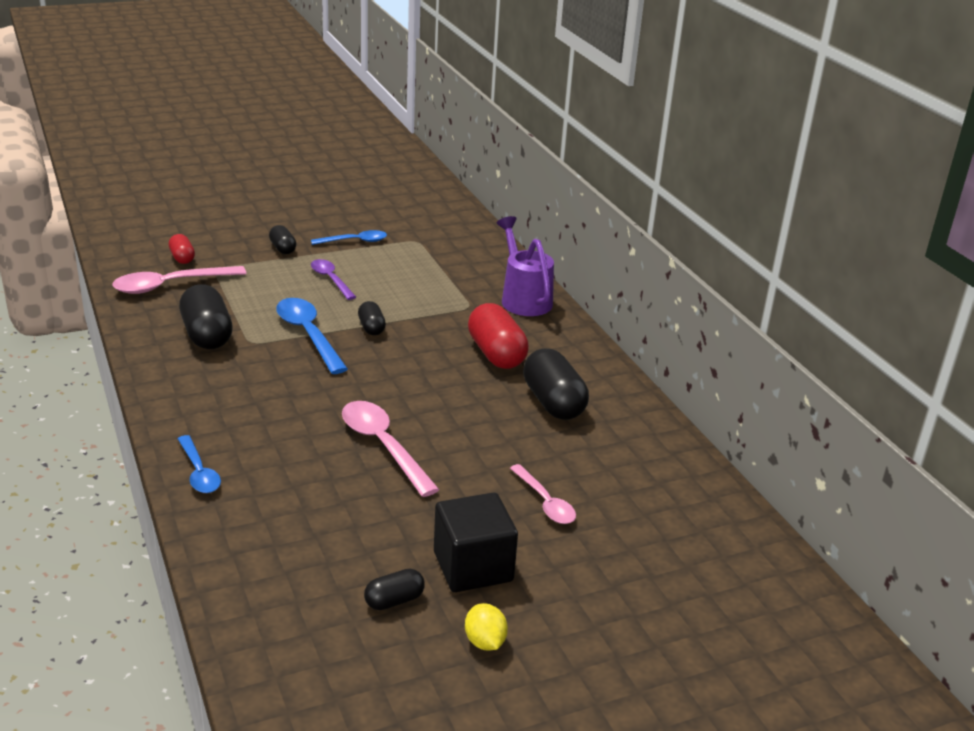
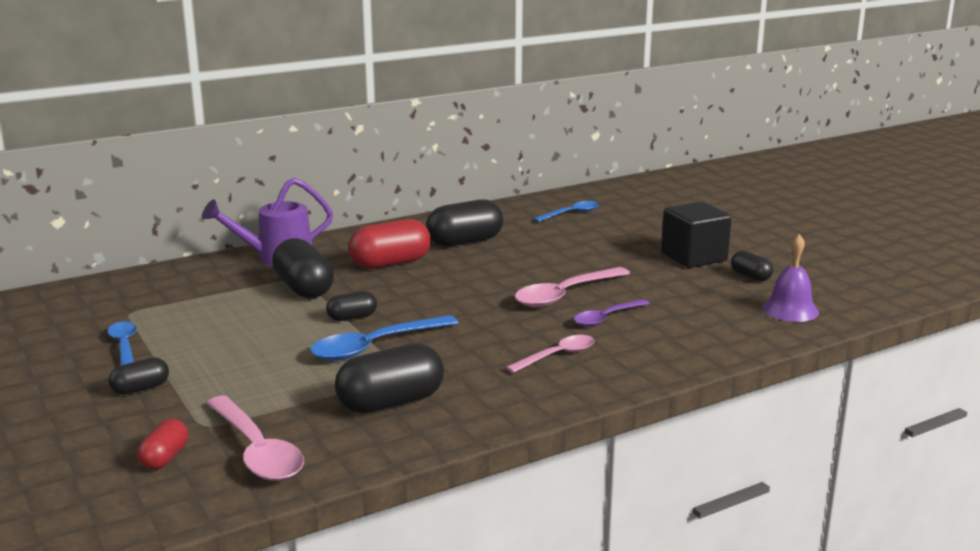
camera: 95 degrees left, 10 degrees down
red capsule [169,234,195,264] -> red capsule turned 45 degrees counterclockwise [137,419,188,470]
blue spoon [178,435,221,493] -> blue spoon moved to [533,201,599,222]
purple spoon [311,259,356,300] -> purple spoon moved to [574,299,650,327]
yellow lemon [465,603,508,651] -> none
pink spoon [510,464,576,524] -> pink spoon moved to [506,335,594,373]
none -> black capsule [272,238,334,299]
none -> purple bell [762,234,819,322]

